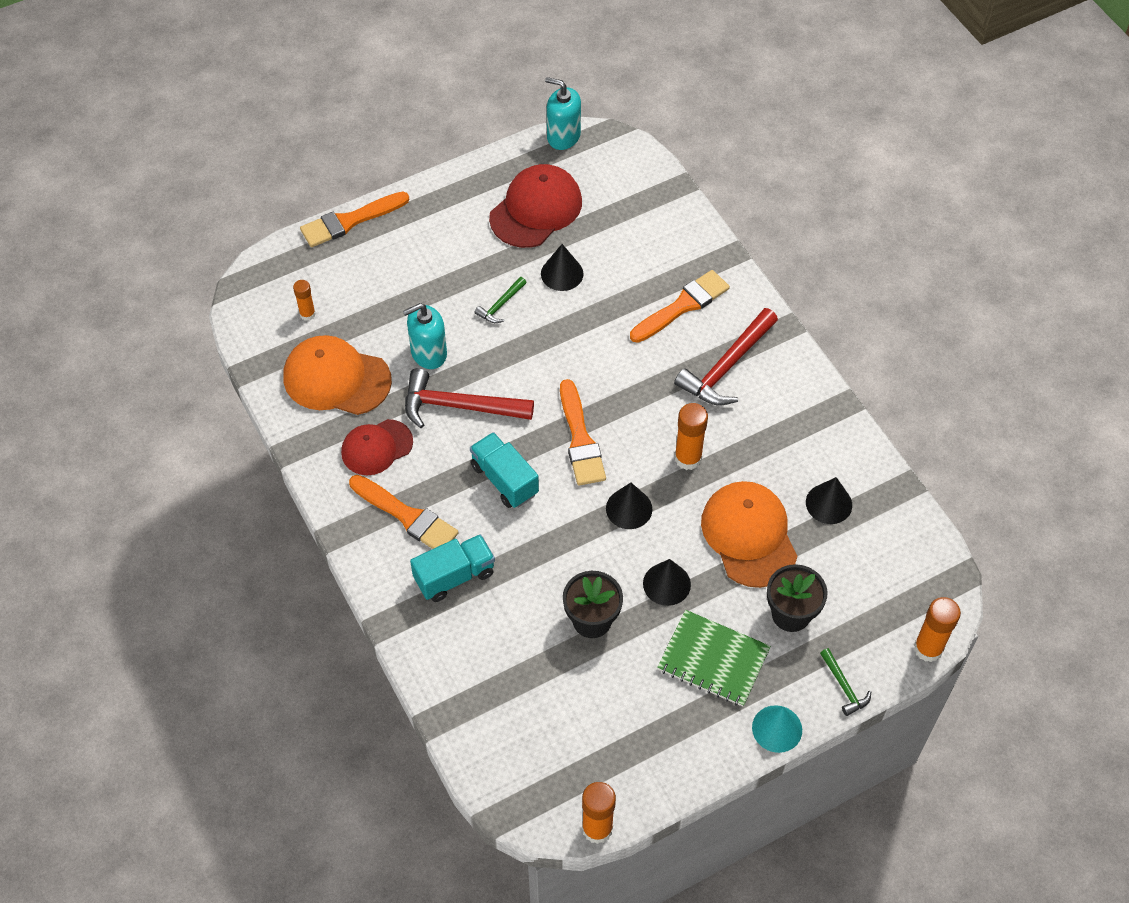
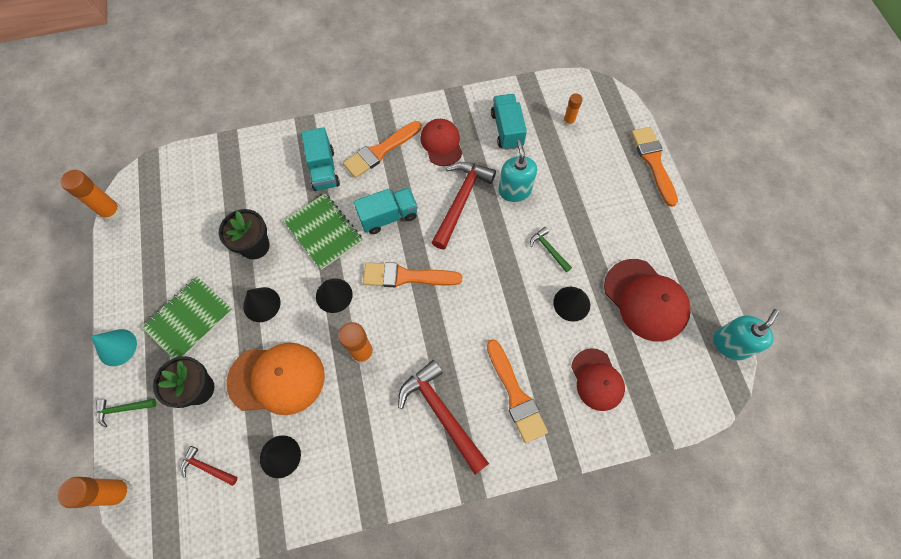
camera: 105 degrees right, 10 degrees up
orange cap [284,335,392,415] -> turquoise truck [491,94,527,150]
none -> red hammer [181,446,238,486]
none -> green notebook [283,194,363,270]
none -> red cap [571,348,625,411]

